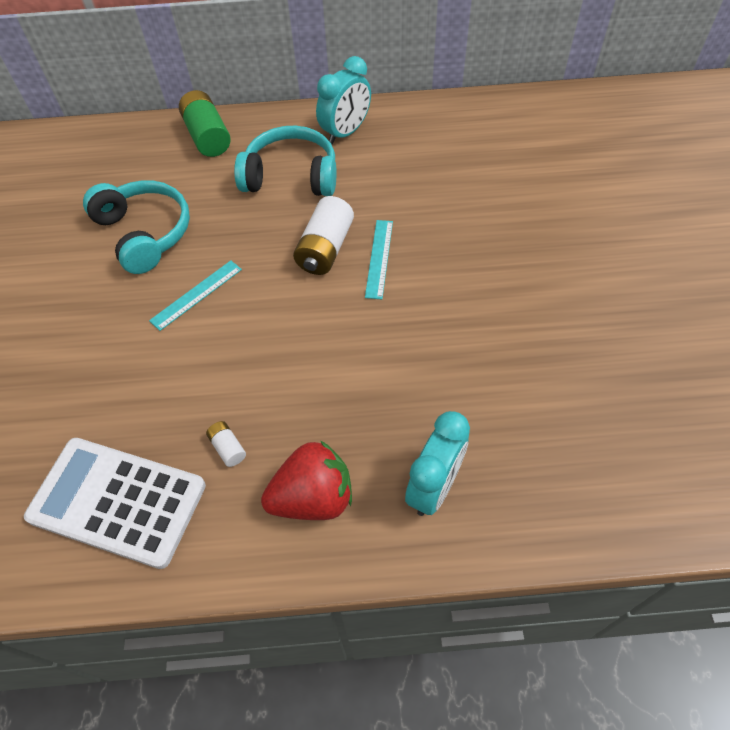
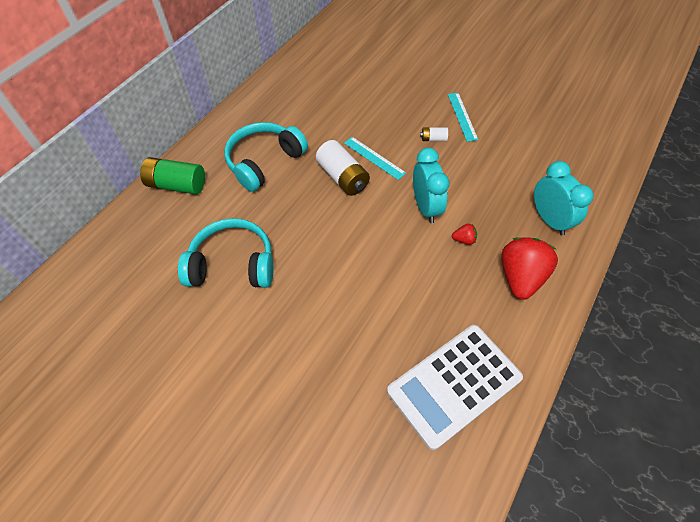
camera: 55 degrees left, 0 degrees up
turquoise ruler [149,260,242,331] -> turquoise ruler moved to [448,93,478,142]
white battery [206,421,246,467] -> white battery moved to [420,127,448,141]
turquoise clock [316,56,371,144] -> turquoise clock moved to [413,148,449,223]
none -> red strawberry [452,224,477,245]

